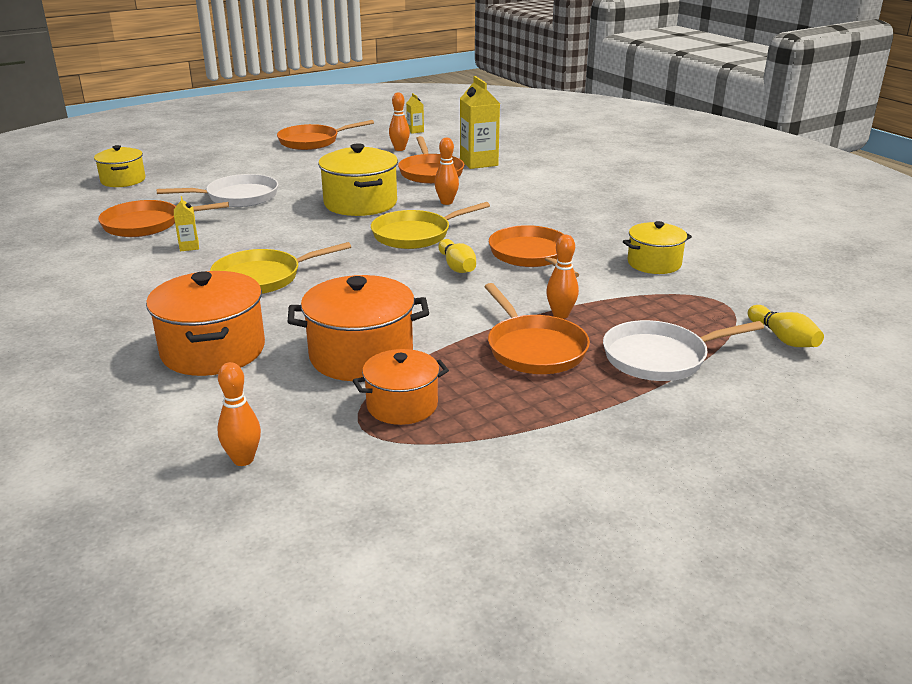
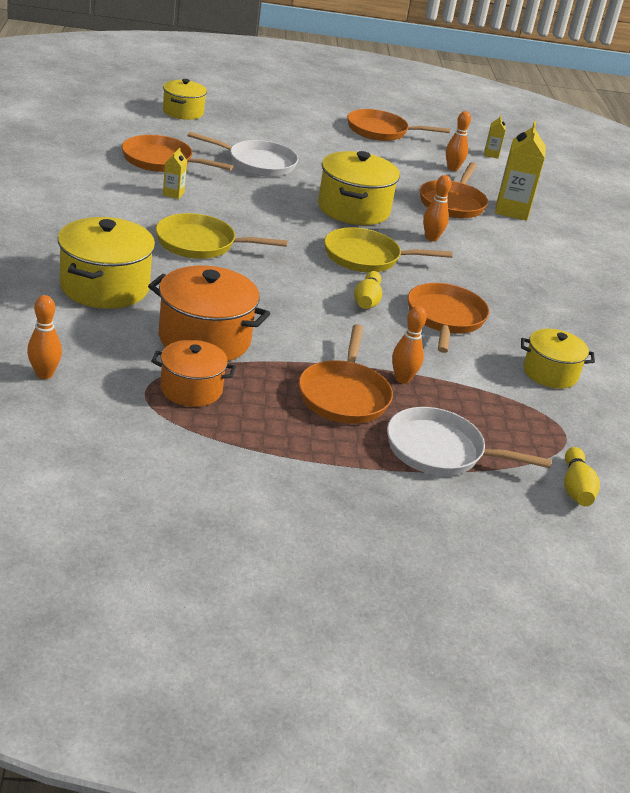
camera: 25 degrees right, 5 degrees up
orange pot [146,271,265,376] -> yellow pot [58,217,155,309]

